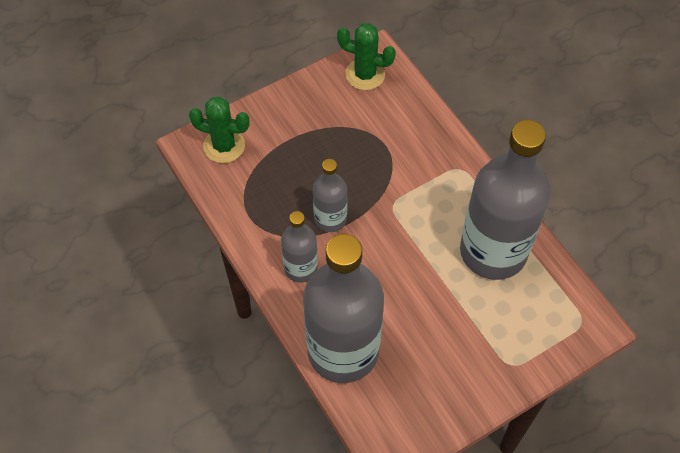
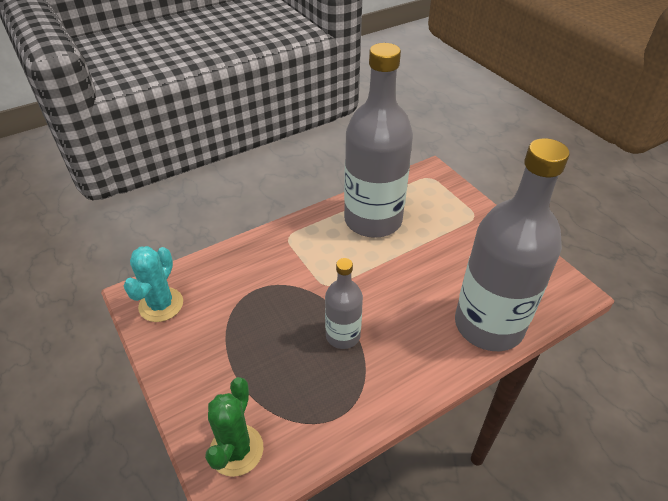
camera: 90 degrees left, 15 degrees down
grey bottle [281,211,318,283] -> none
green cactus [337,23,396,90] -> turquoise cactus [124,246,183,322]

